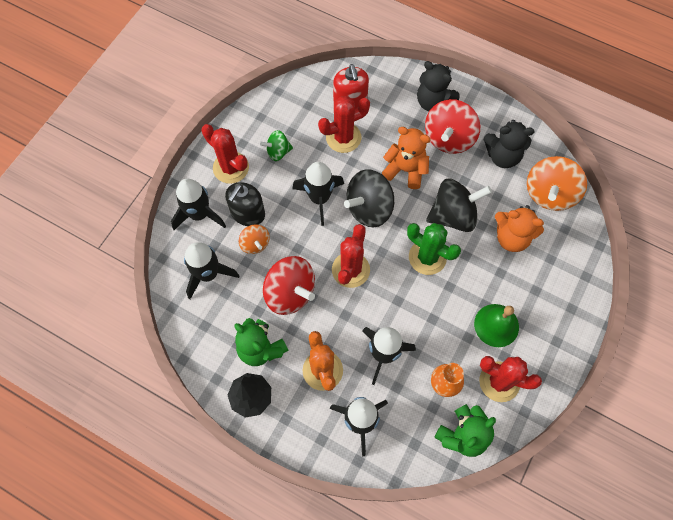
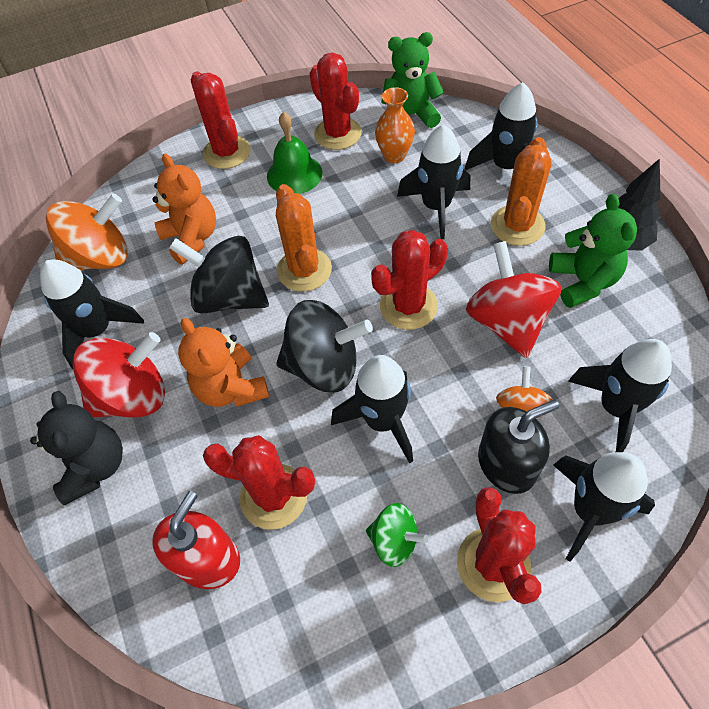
camera: 140 degrees left, 10 degrees down
green cactus [407,223,461,275] -> orange cactus [276,184,332,292]
black teddy bear [484,120,534,168] -> black rocket [40,259,144,369]
none -> red cactus [191,71,251,169]

